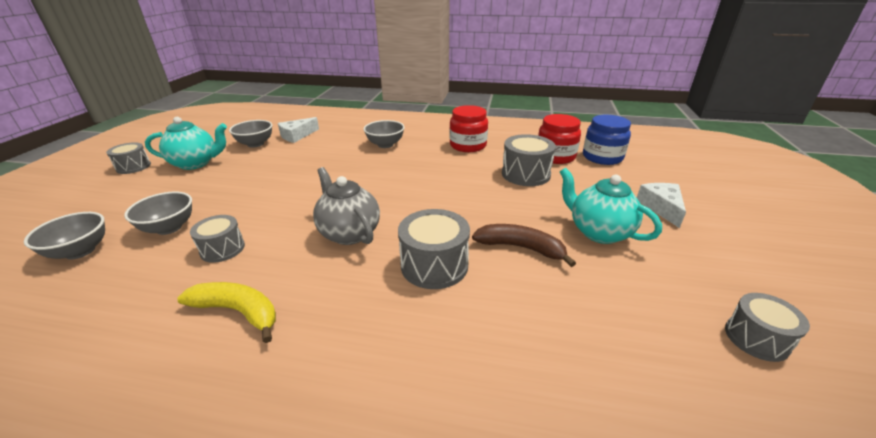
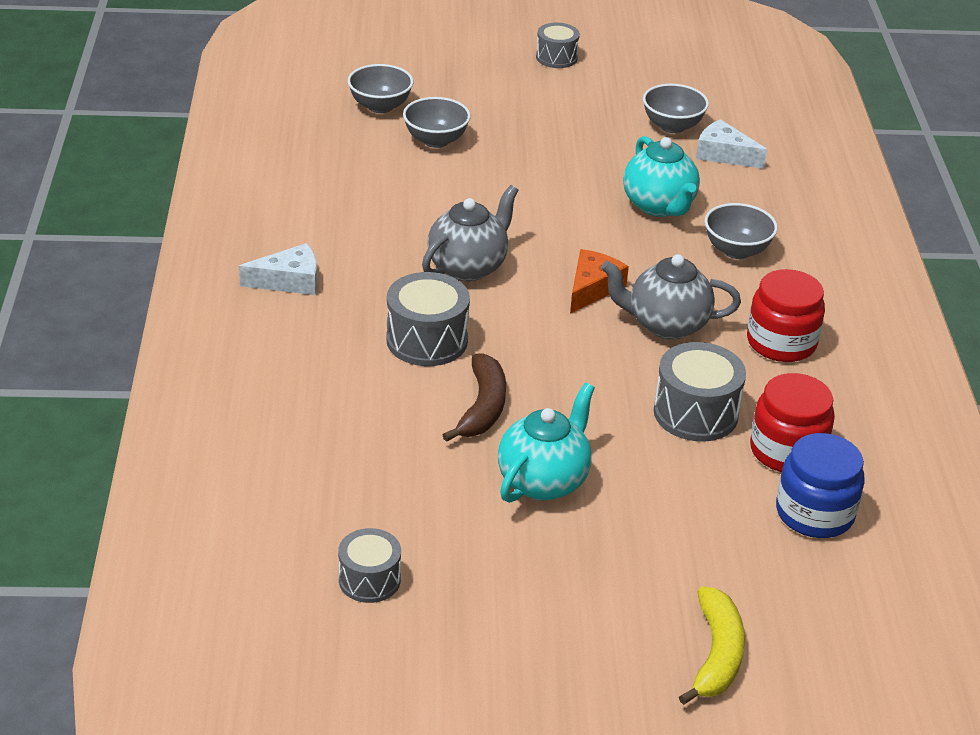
camera: 75 degrees right, 5 degrees up
turquoise teapot [145,117,227,170] -> turquoise teapot moved to [623,136,700,217]
yellow banana [177,282,276,343] -> yellow banana moved to [679,587,745,705]
grey drum [190,215,245,263] -> none
white cheese [637,183,686,228] -> white cheese moved to [239,243,317,295]
none -> orange cheese [570,249,629,314]
none -> grey teapot [601,254,741,339]

